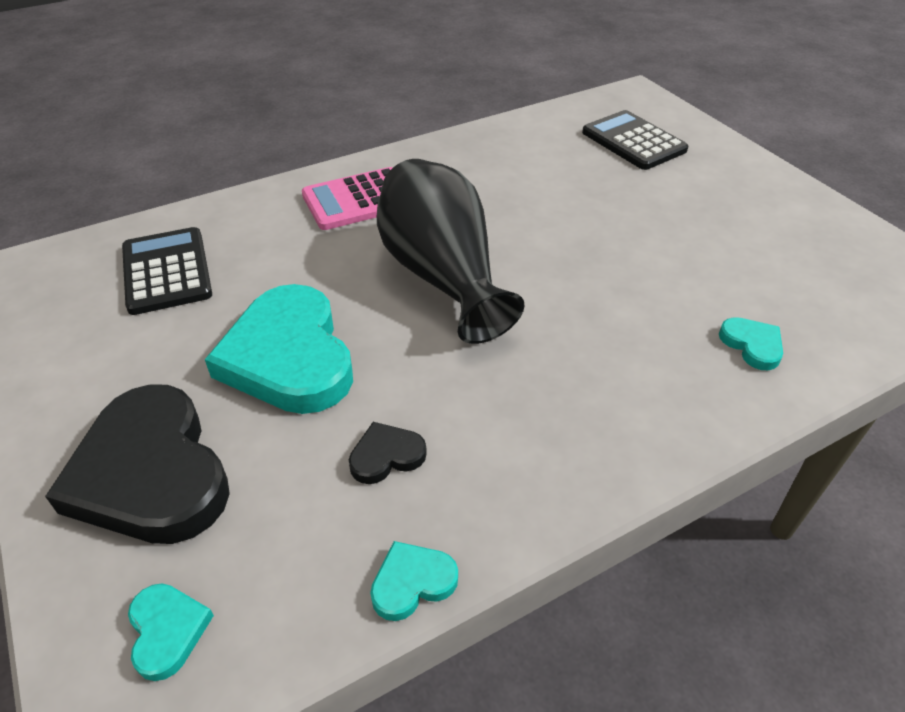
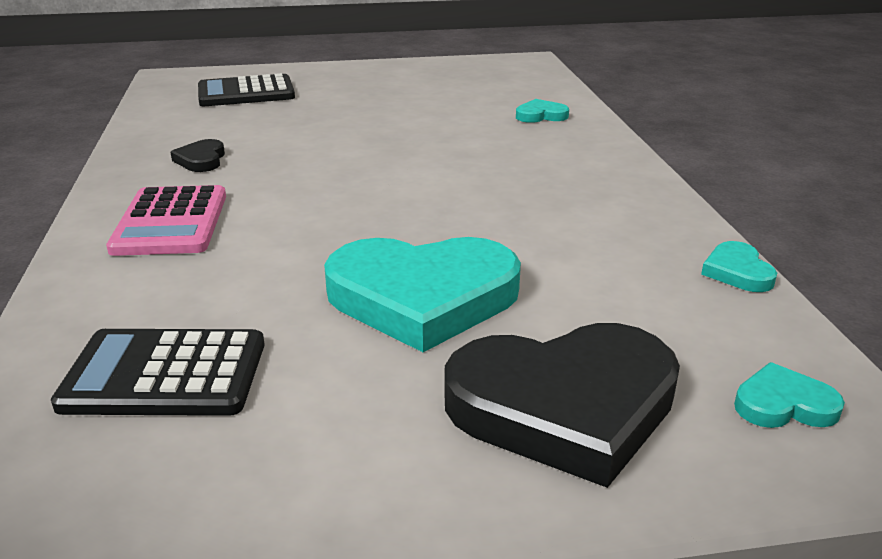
camera: 70 degrees left, 15 degrees down
black heart [349,422,427,484] -> black heart moved to [171,139,225,172]
black vase [377,159,524,344] -> none

